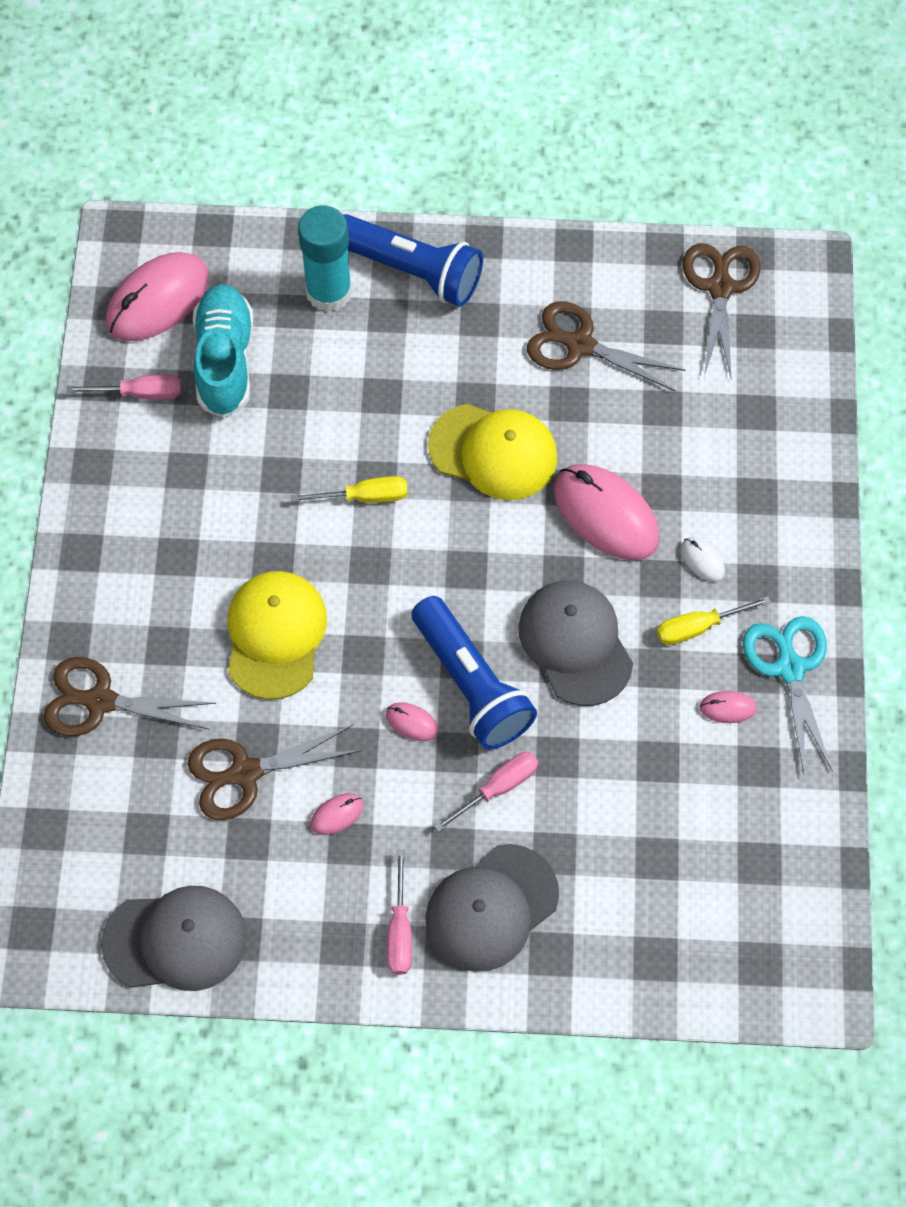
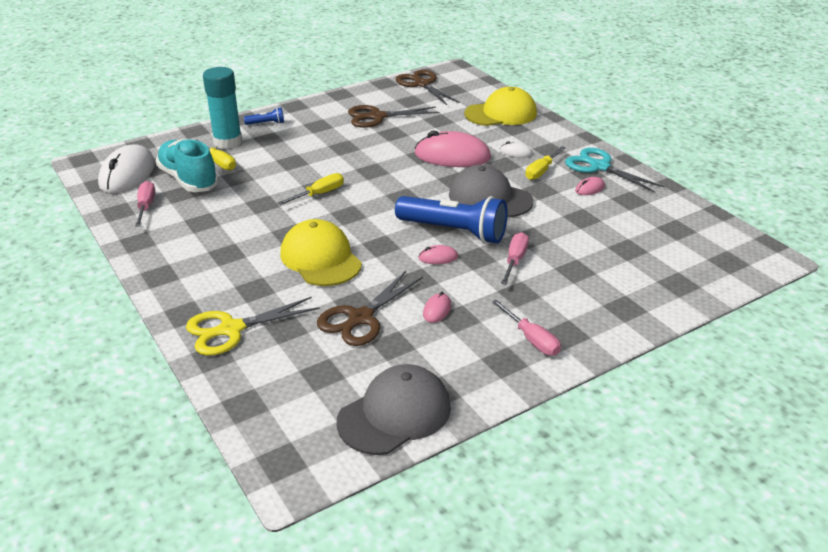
camera: 35 degrees left, 30 degrees down
brown scissors [44,657,216,736] -> yellow scissors [186,297,320,356]
pink screwdriver [67,375,182,399] -> pink screwdriver turned 60 degrees counterclockwise [135,181,155,227]
pink mouse [106,252,209,341] -> white mouse [98,144,155,194]
blue flashlight [344,214,483,306] -> blue flashlight [244,107,284,125], size x0.43
grey cap [425,844,559,972] -> none
yellow cap [428,404,557,500] -> yellow cap moved to [464,87,537,126]
none -> yellow screwdriver [197,140,236,171]

